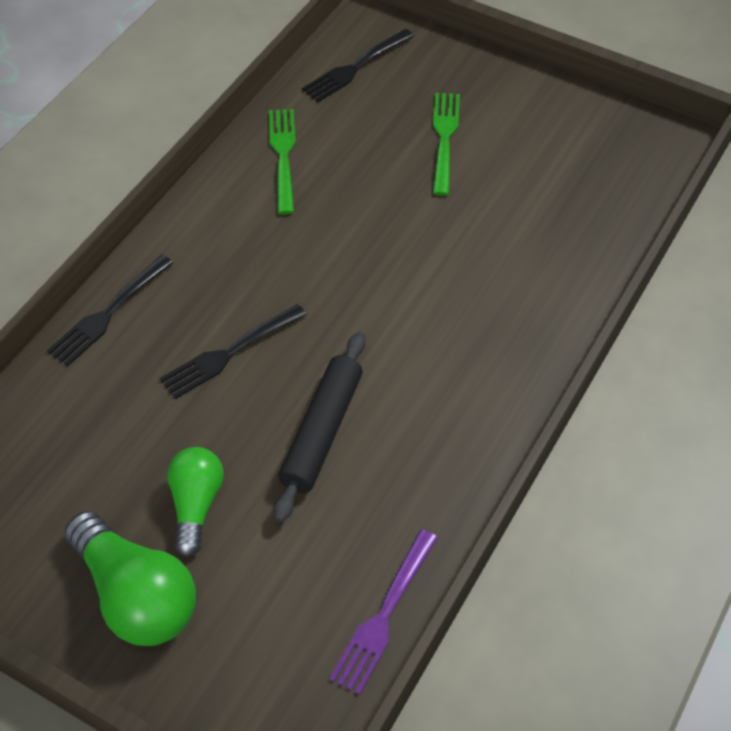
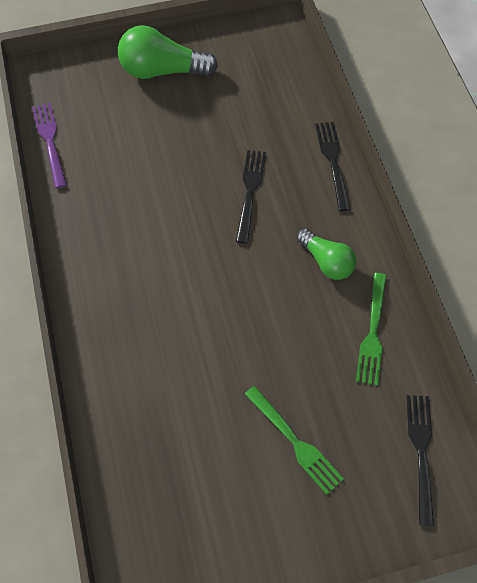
camera: 135 degrees right, 10 degrees up
green light bulb [167,447,224,557] -> green light bulb moved to [297,228,356,280]
green fork [269,109,296,214] -> green fork turned 60 degrees clockwise [356,273,387,386]
black rolling pin [274,332,365,523] -> none

